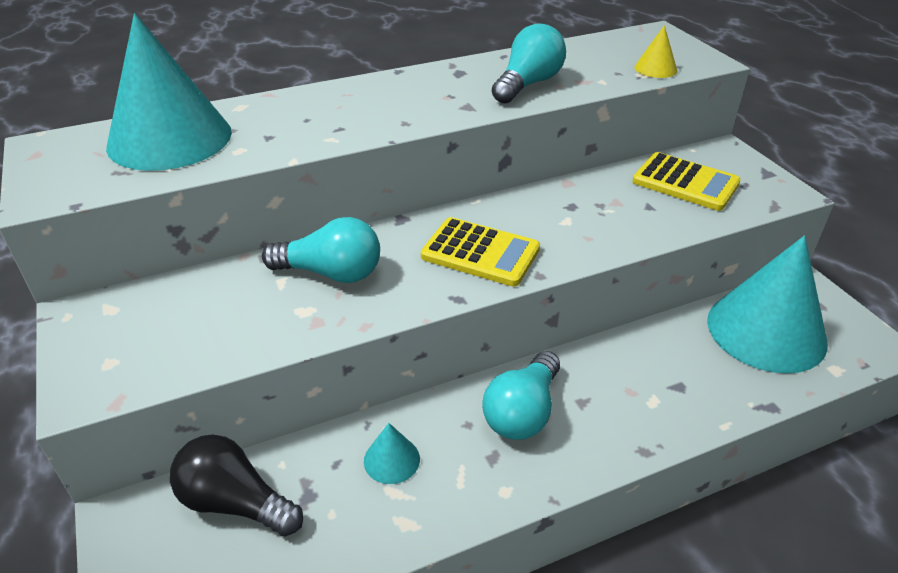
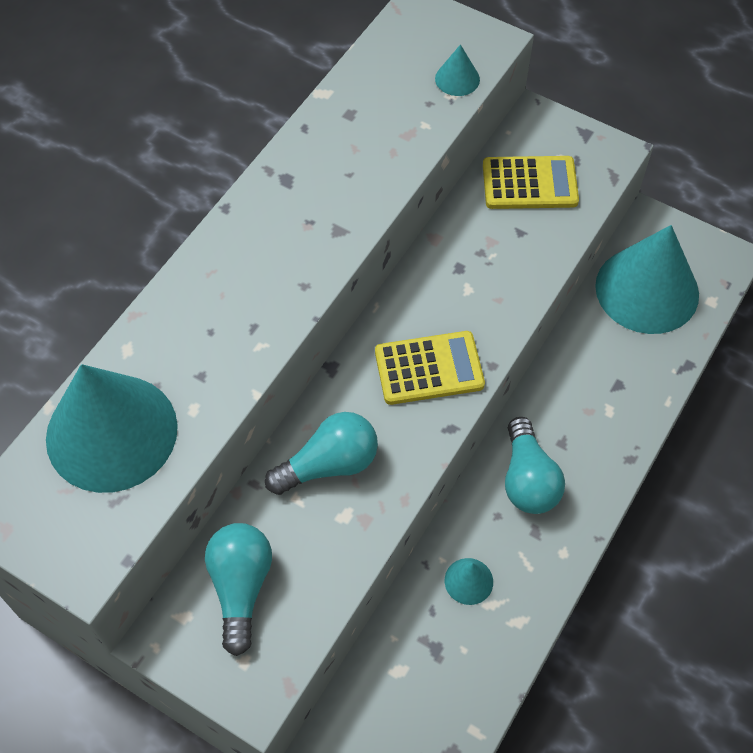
camera: 35 degrees left, 20 degrees up
black light bulb [170,435,303,537] -> none
turquoise light bulb [492,23,566,104] -> turquoise light bulb moved to [205,523,272,656]
yellow cone [634,25,677,78] -> turquoise cone [435,44,480,96]

